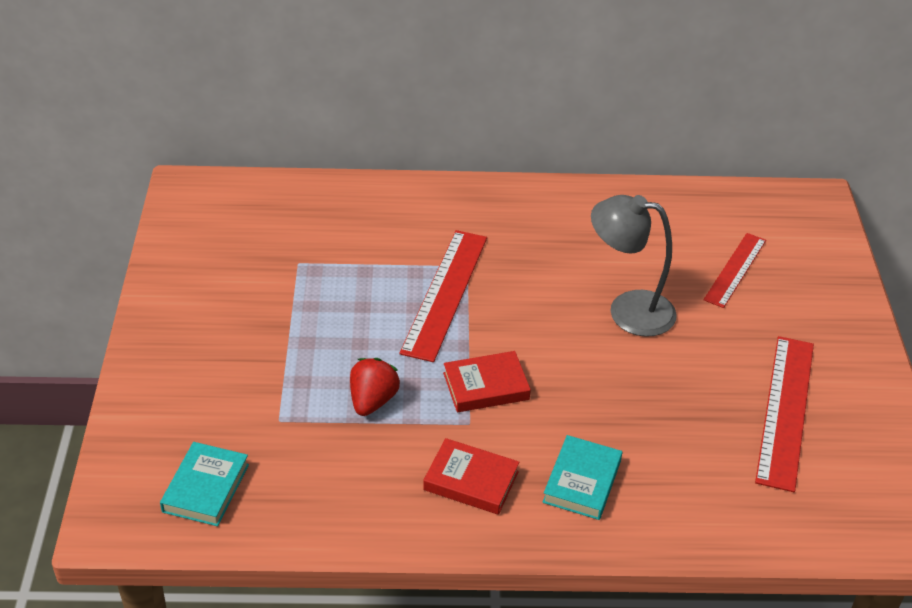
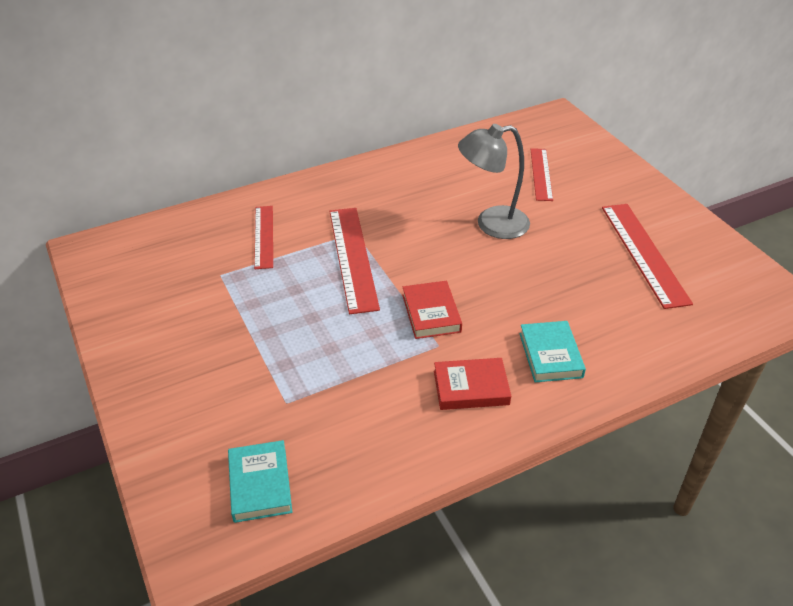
camera: 25 degrees left, 0 degrees up
red strawberry [350,358,400,416] -> none
red book [443,351,531,412] -> red book turned 60 degrees counterclockwise [402,281,462,339]
none -> red ruler [254,206,273,269]

